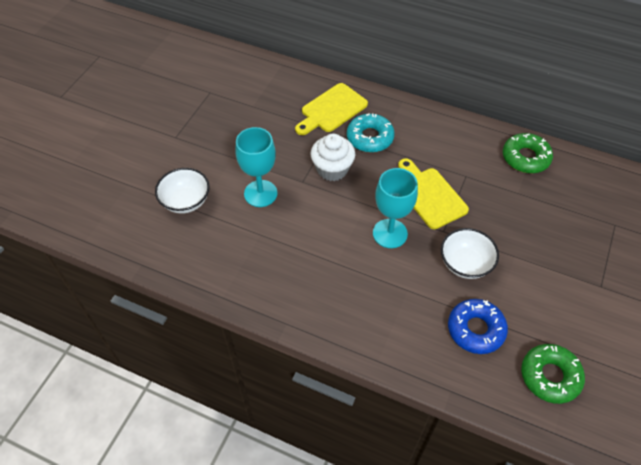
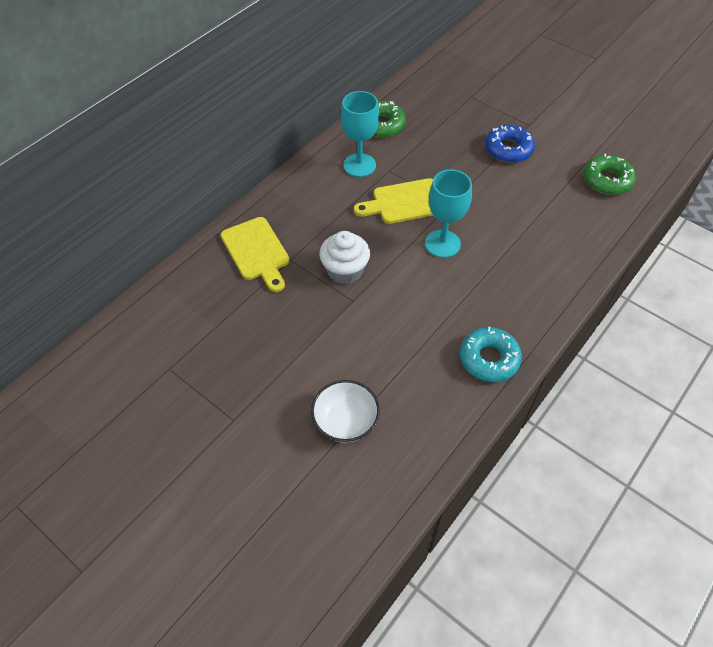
camera: 75 degrees left, 0 degrees up
turquoise goblet [235,127,277,207] -> turquoise goblet moved to [341,91,379,177]
turquoise donut [347,113,395,152] -> turquoise donut moved to [460,327,522,382]
white bowl [441,228,499,279] -> none
blue donut [448,299,508,354] -> blue donut moved to [485,125,535,163]

